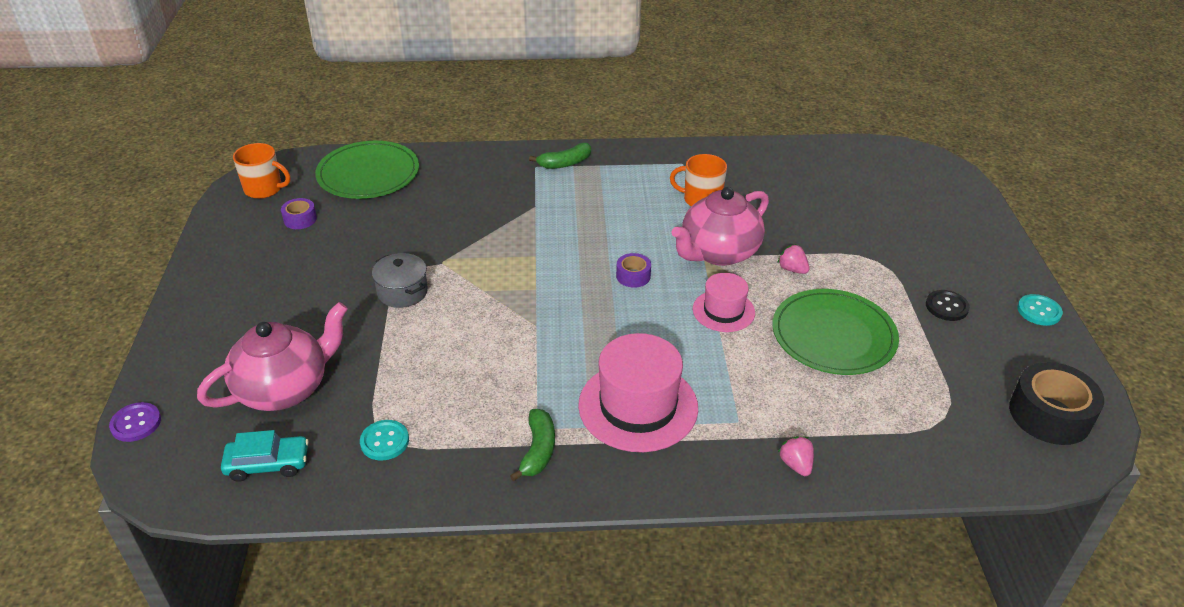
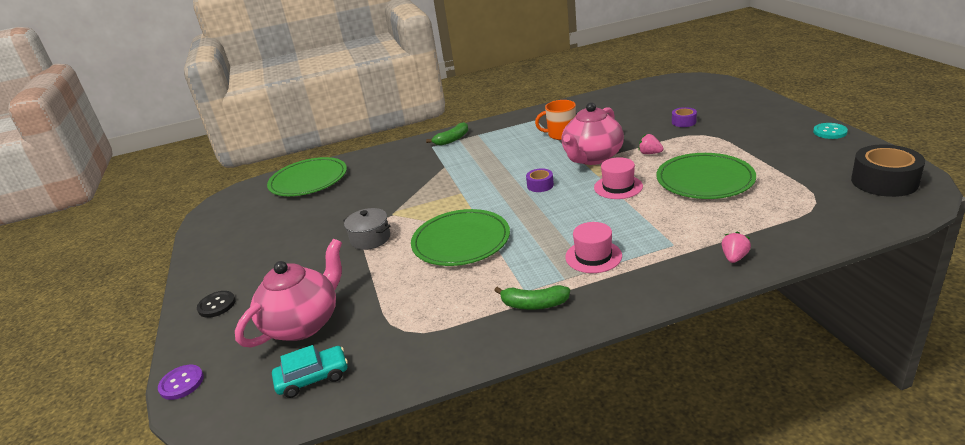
camera: 10 degrees left, 10 degrees down
orange mug [233,143,290,199] -> none
purple tape [281,198,317,229] -> purple tape moved to [672,107,697,127]
turquoise button [360,420,409,461] -> none
green banana [510,409,555,481] -> green banana turned 105 degrees clockwise [494,285,570,309]
pink hat [578,333,698,452] -> pink hat [565,222,622,273], size x0.58
pink strawberry [778,436,814,476] -> pink strawberry turned 60 degrees clockwise [721,231,751,263]
black button [926,290,970,321] -> black button moved to [197,291,236,318]
none -> green plate [411,209,510,266]

